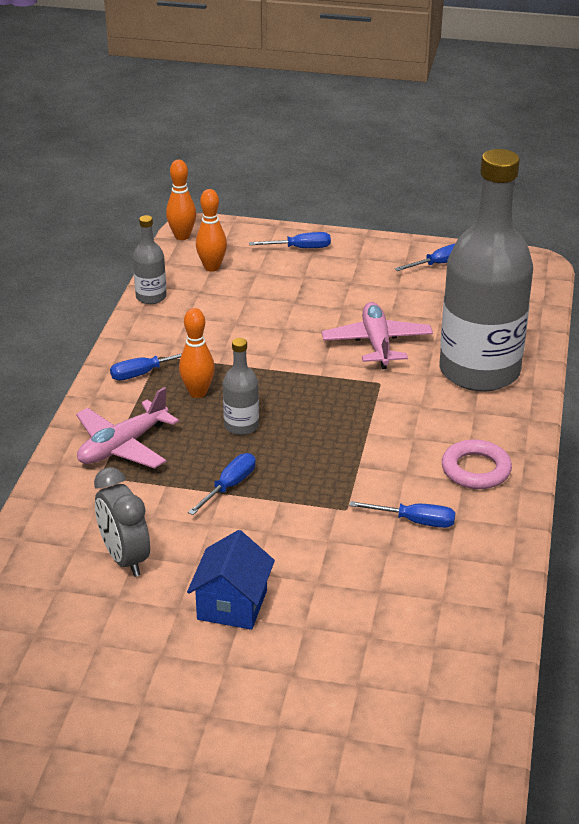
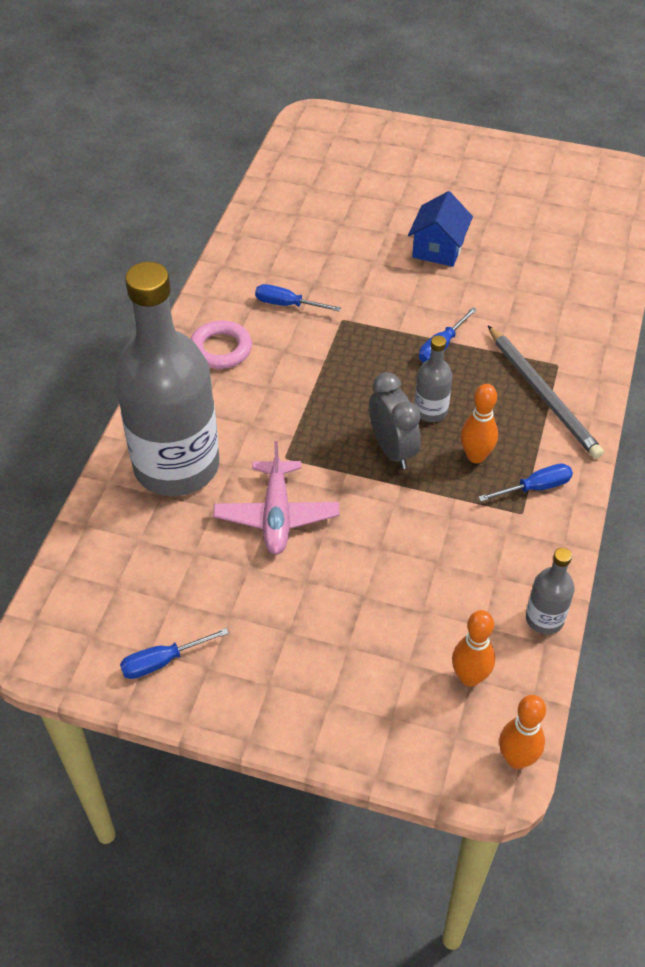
camera: 175 degrees left, 15 degrees up
pink plane [76,387,179,469] -> grey pencil [488,326,604,459]
grey clock [94,467,150,577] -> grey clock moved to [369,372,421,469]
blue screwdriver [249,232,331,248] -> none

